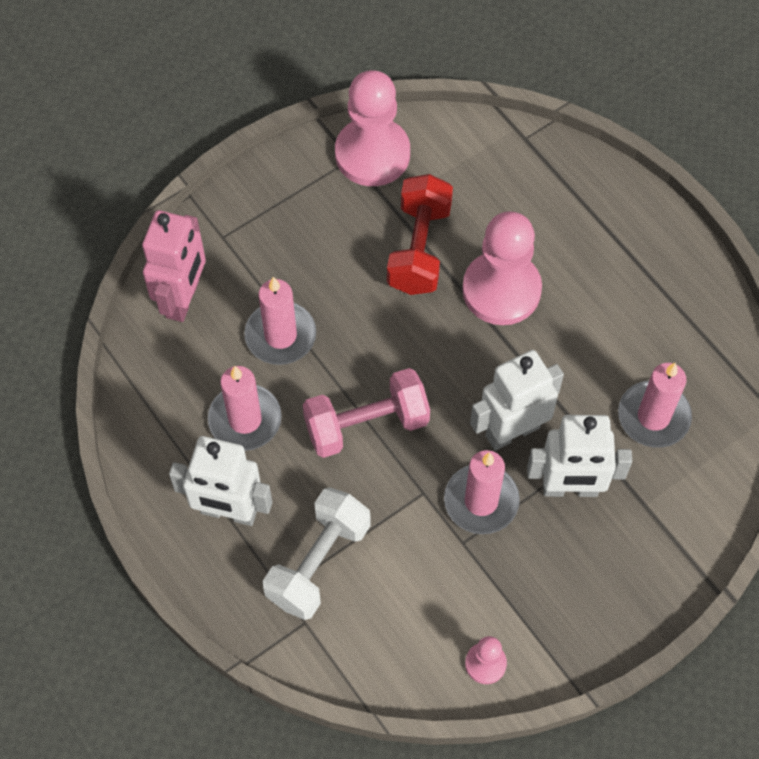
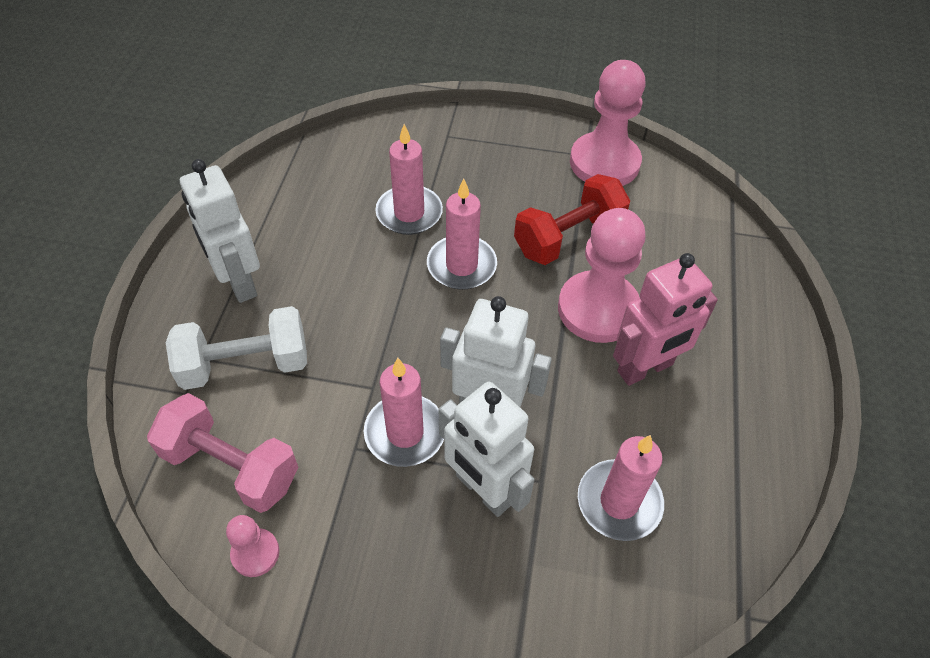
camera: 45 degrees right, 10 degrees down
pink robot [142,210,206,322] -> pink robot moved to [613,253,718,386]
pink candle [208,366,282,451] -> pink candle moved to [427,179,497,289]
pink dumbbell [303,368,430,458] -> pink dumbbell moved to [147,393,298,513]

